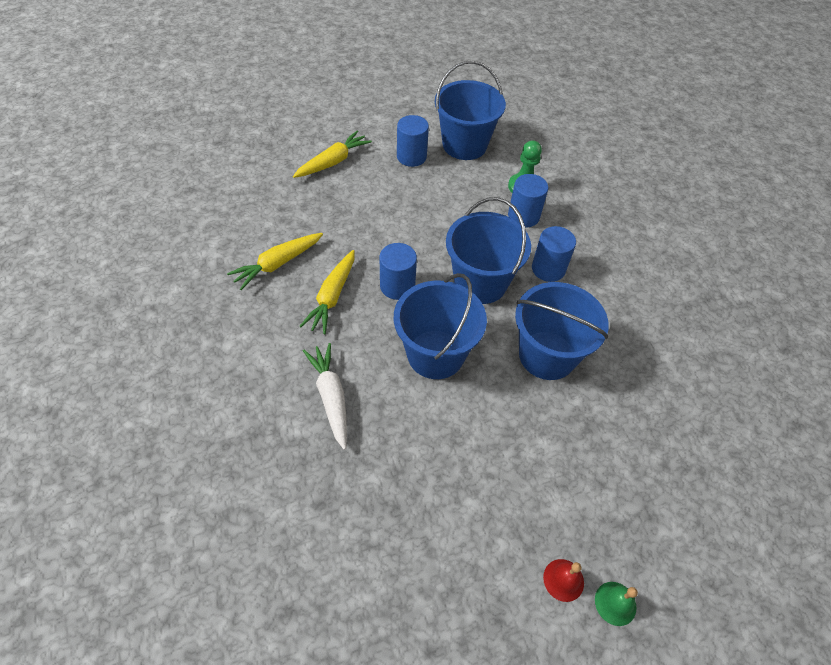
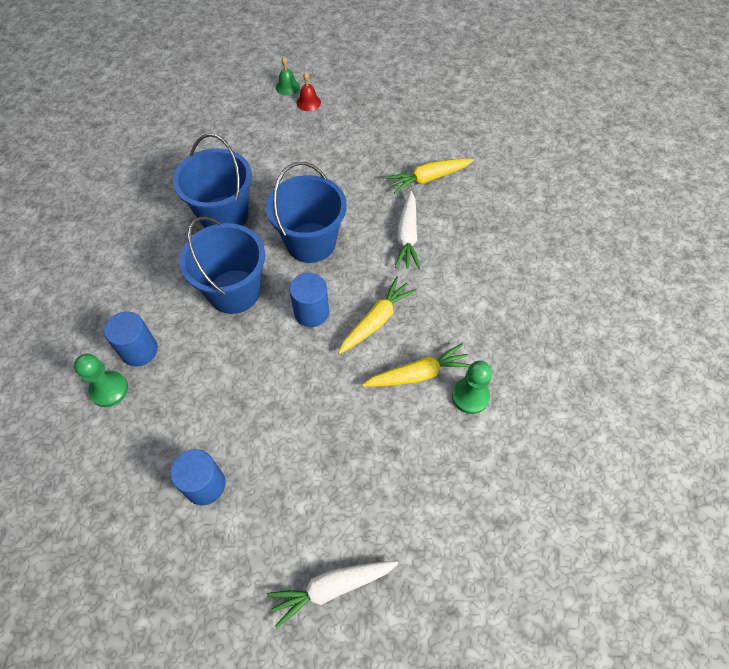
camera: 155 degrees left, 5 degrees up
yellow carrot [293,131,372,178] -> yellow carrot moved to [386,158,474,193]
blue bucket [435,61,506,160] -> none
blue cylinder [532,226,576,282] -> none
none -> white carrot [267,561,398,628]
none -> green pawn [452,361,492,414]

